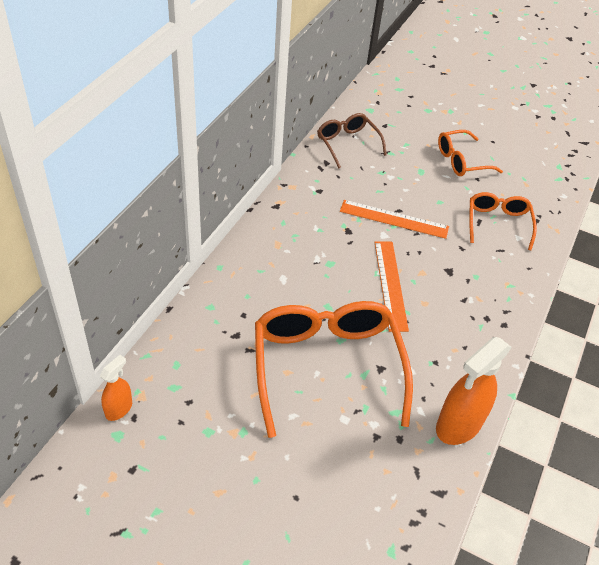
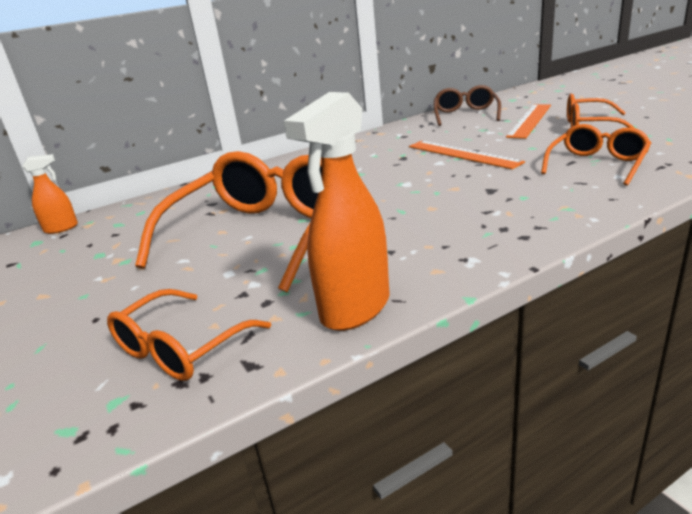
camera: 40 degrees right, 20 degrees down
orange ruler [374,241,409,332] -> orange ruler moved to [506,104,551,139]
orange spray bottle [436,337,512,445] -> orange spray bottle turned 45 degrees counterclockwise [284,92,390,331]
none -> orange glasses [107,289,271,381]

